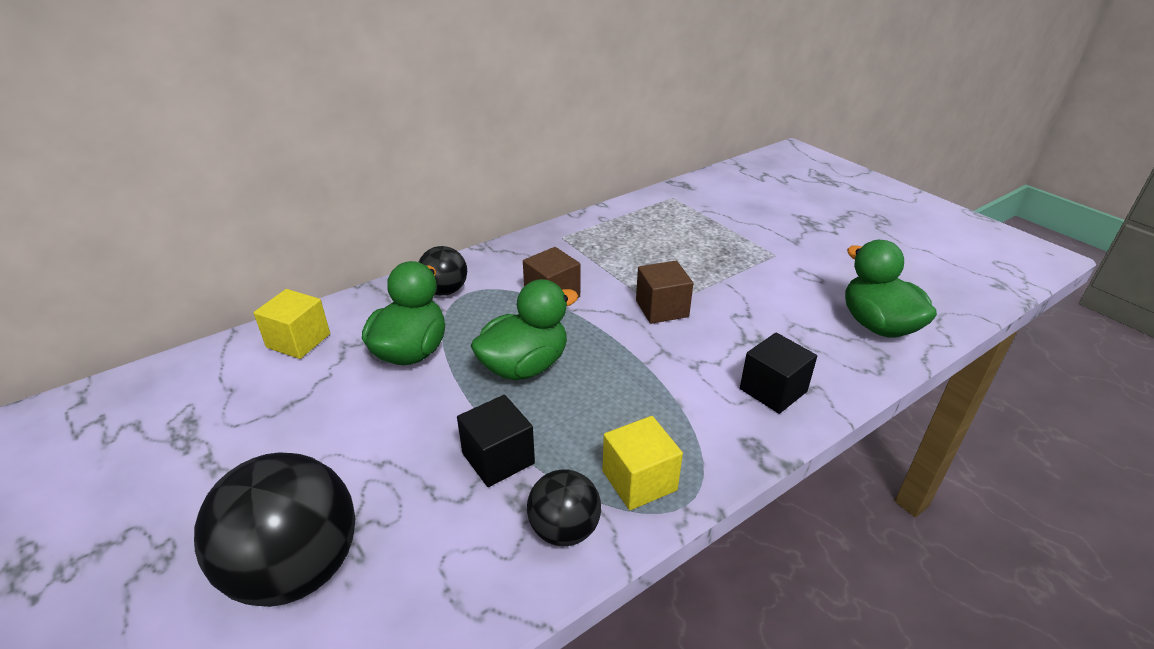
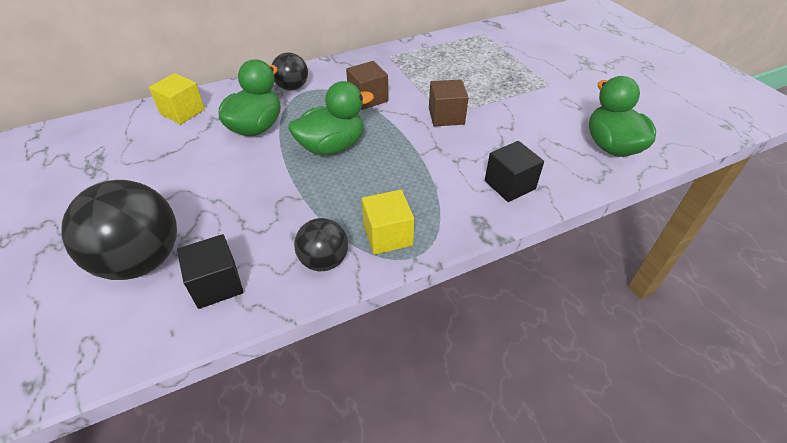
camera: 10 degrees right, 10 degrees up
black cube [457,395,535,487] -> black cube moved to [177,234,244,309]

